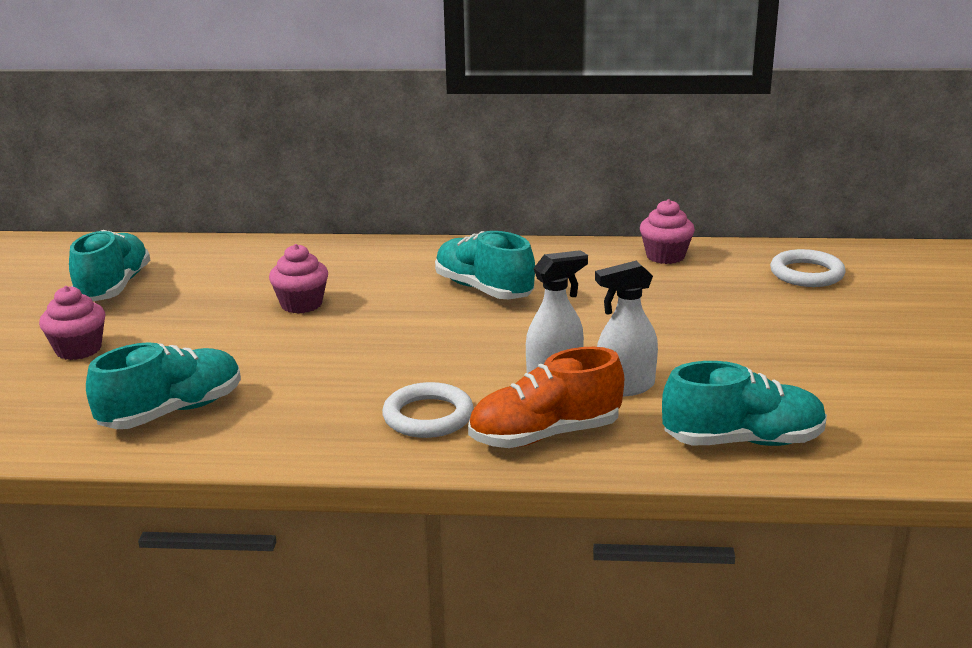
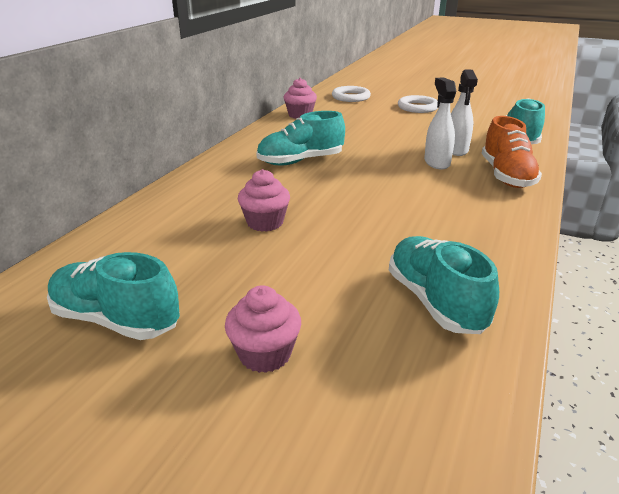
camera: 70 degrees left, 5 degrees up
white ring [382,382,474,438] -> white ring moved to [398,95,438,113]

